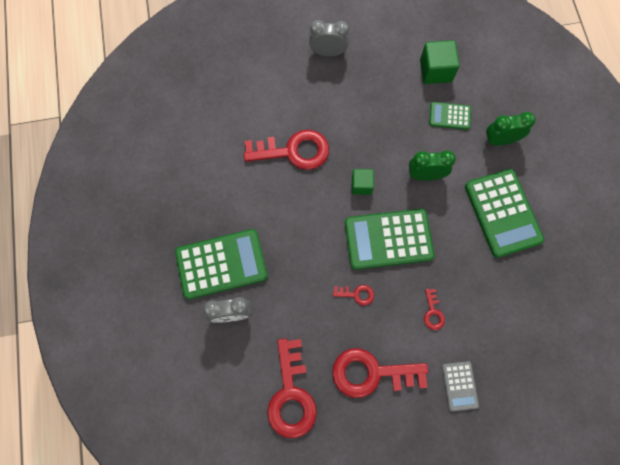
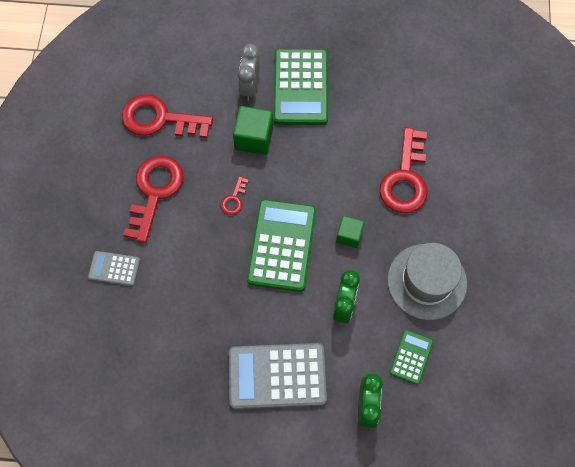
camera: 105 degrees right, 5 degrees down
grey clock [309,20,349,57] -> none
green cube [420,40,460,84] -> green cube moved to [233,106,273,155]
red key [424,289,445,330] -> none
green calculator [465,169,544,258] -> grey calculator [229,343,327,409]
none -> grey hat [387,243,467,320]

